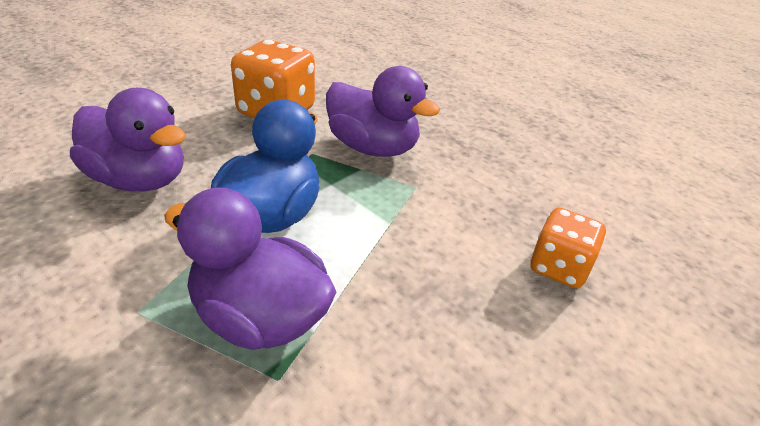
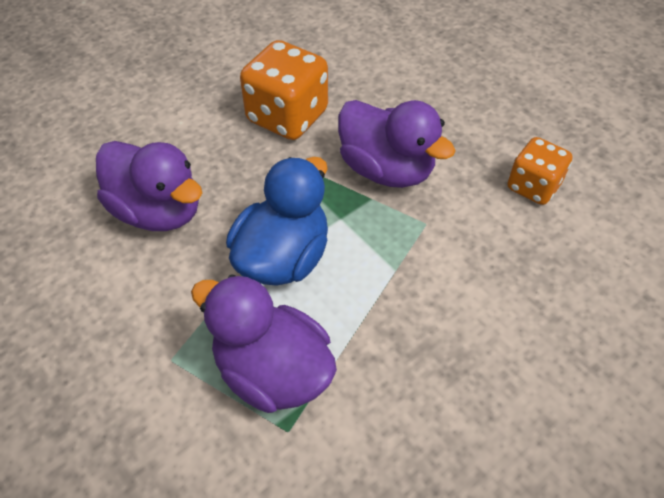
camera: 10 degrees right, 15 degrees up
orange dice [530,208,606,288] -> orange dice moved to [507,137,573,205]

